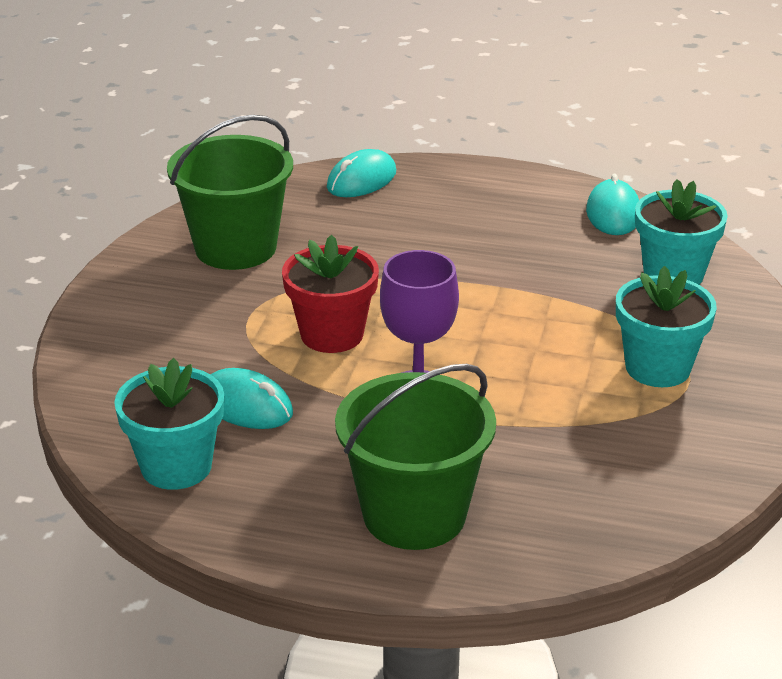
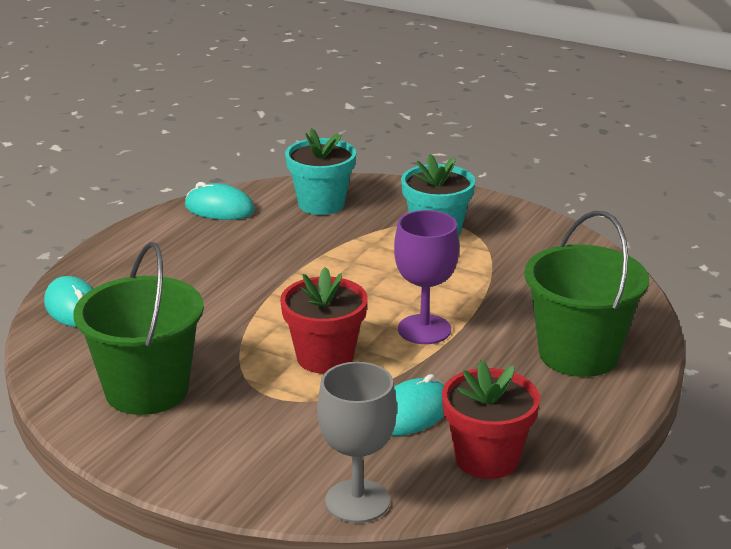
camera: 75 degrees left, 5 degrees down
turquoise flower pot [114,358,224,490] -> red flower pot [442,360,540,479]
none -> grey goblet [317,362,397,523]

